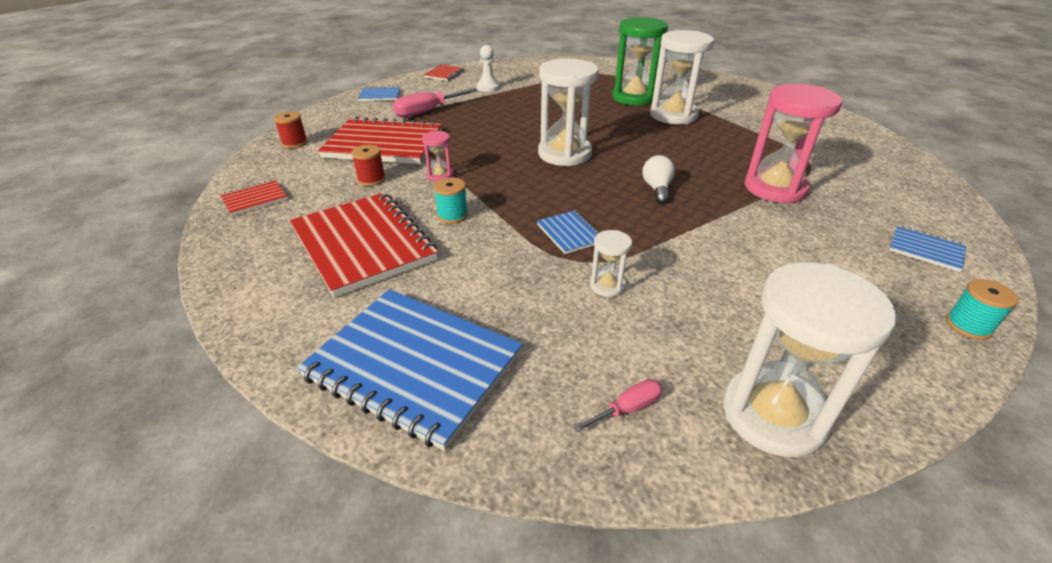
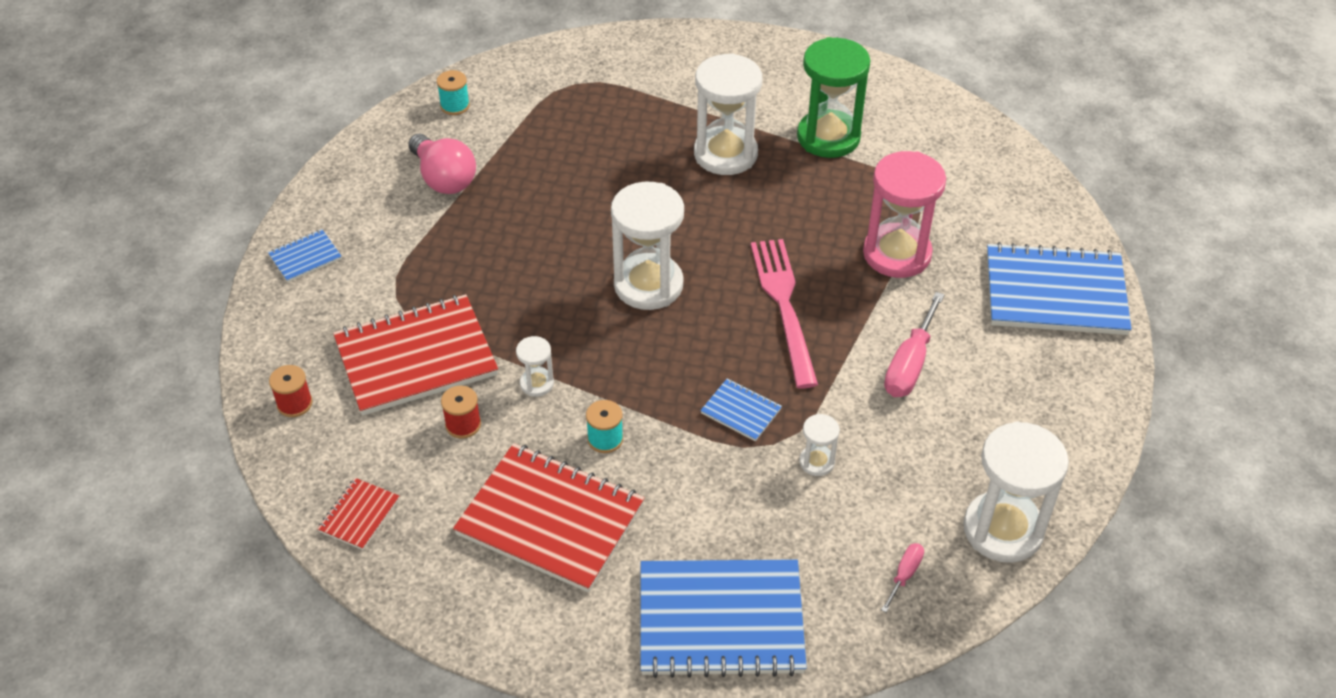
camera: 30 degrees left, 10 degrees up
pink screwdriver [393,89,478,117] -> pink screwdriver moved to [884,292,945,397]
pink hourglass [422,131,454,182] -> white hourglass [516,336,554,397]
red notebook [424,65,464,81] -> none
white pawn [477,45,500,92] -> pink light bulb [408,134,476,194]
green hourglass [612,17,668,105] -> green hourglass moved to [797,37,870,158]
white light bulb [642,155,675,204] -> pink fork [751,239,818,389]
blue notebook [889,226,966,272] -> blue notebook [987,242,1132,335], size x2.21
turquoise spool [946,279,1018,340] -> turquoise spool moved to [437,70,470,115]

